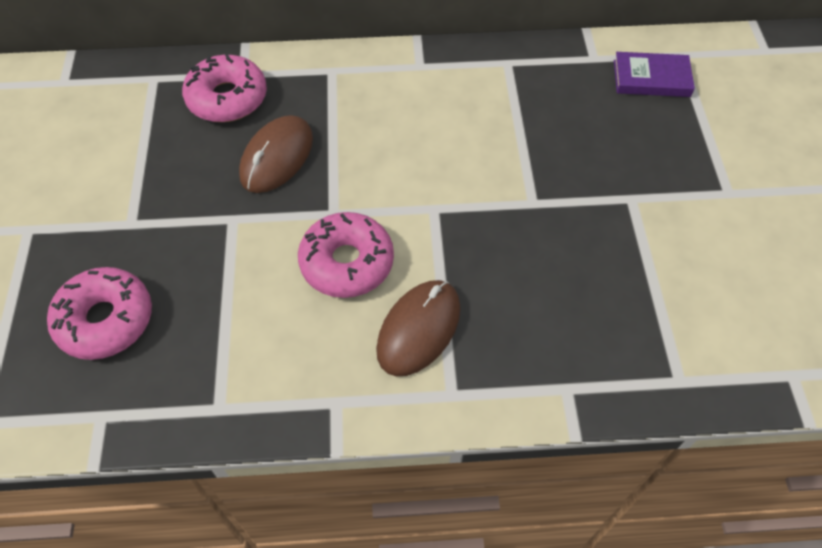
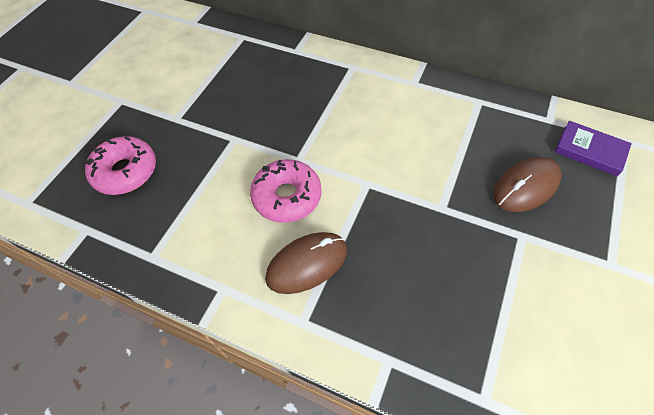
camera: 30 degrees right, 0 degrees up
pink donut [182,54,267,122] -> none
brown mouse [239,115,313,193] -> brown mouse moved to [493,157,562,212]

